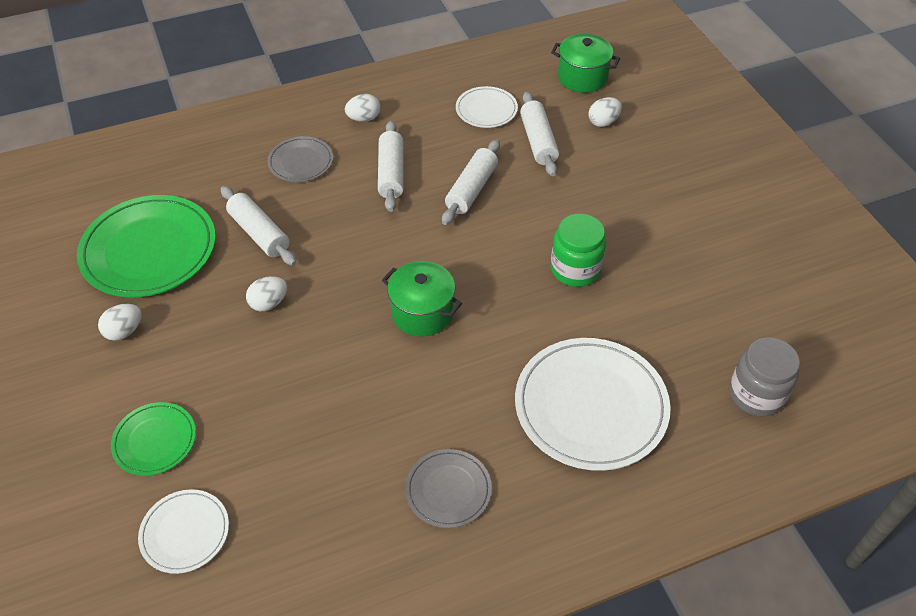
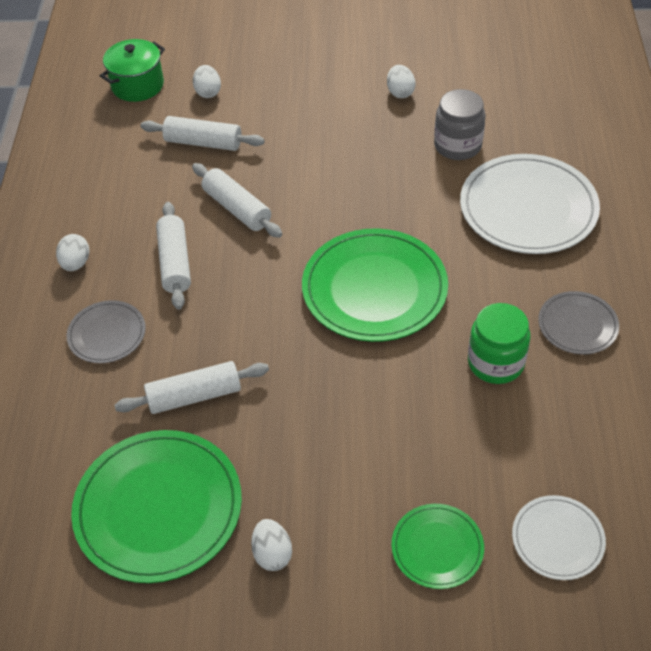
camera: 65 degrees left, 0 degrees up
white egg [246,276,287,311] -> white egg moved to [387,65,415,98]
white rolling pin [378,121,404,212] -> white rolling pin turned 60 degrees clockwise [156,202,191,310]
green pot [382,261,462,337] -> green plate [302,228,448,342]
white plate [456,86,518,128] -> none
green jar [551,214,606,287] -> green jar moved to [468,303,530,384]
grey jar [729,337,800,416] -> grey jar moved to [434,89,486,160]

